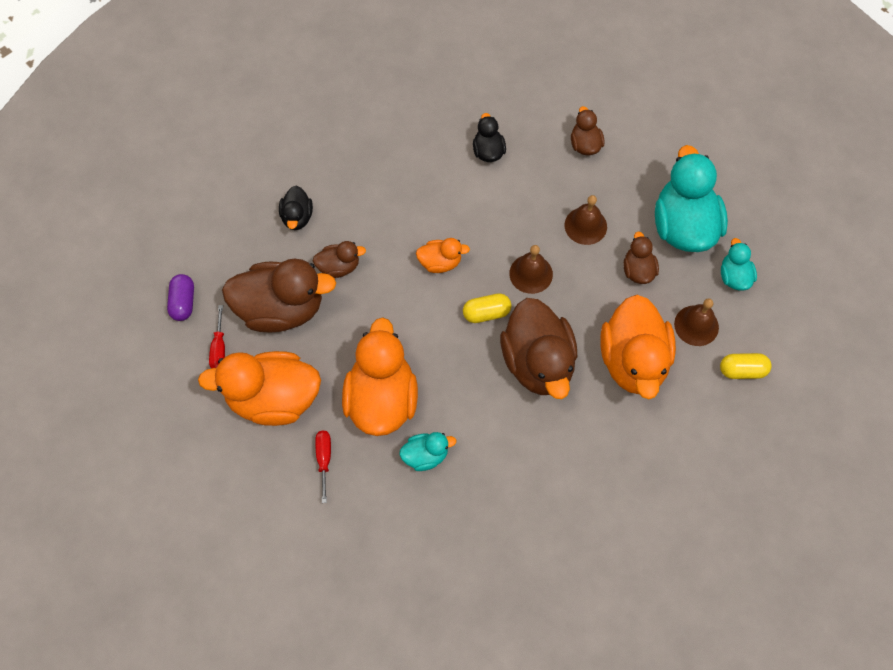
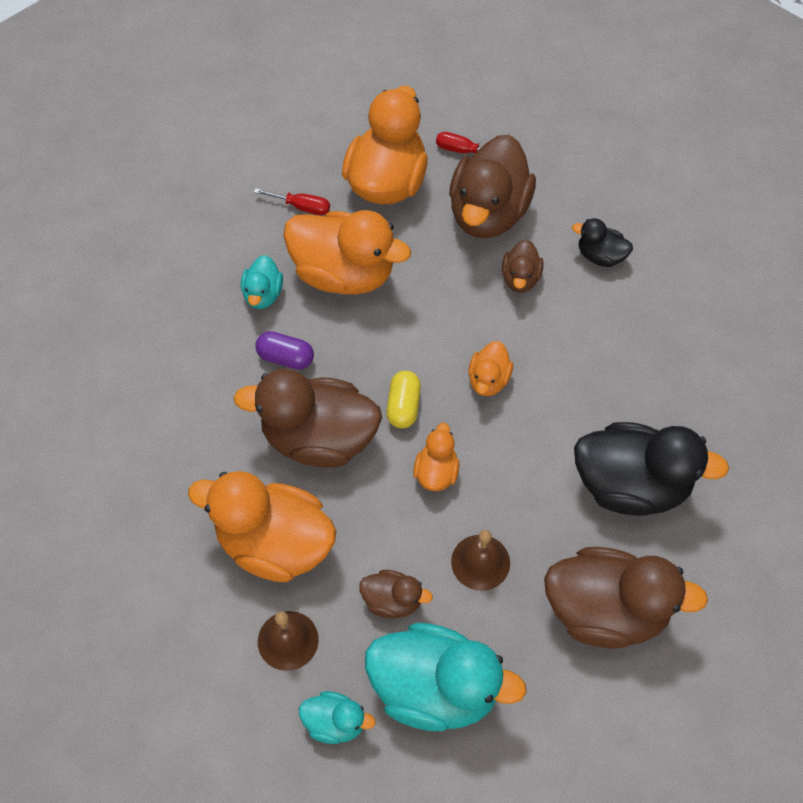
camera: 110 degrees right, 5 degrees down
purple capsule [167,274,194,321] -> purple capsule moved to [255,331,314,370]
black duck [473,113,506,162] -> black duck [574,422,729,516], size x2.05
brown bell [509,245,553,294] -> orange duck [413,423,460,491]
brown duck [571,106,604,155] -> brown duck [544,547,708,648], size x2.05
yellow capsule [720,353,772,379] -> none

